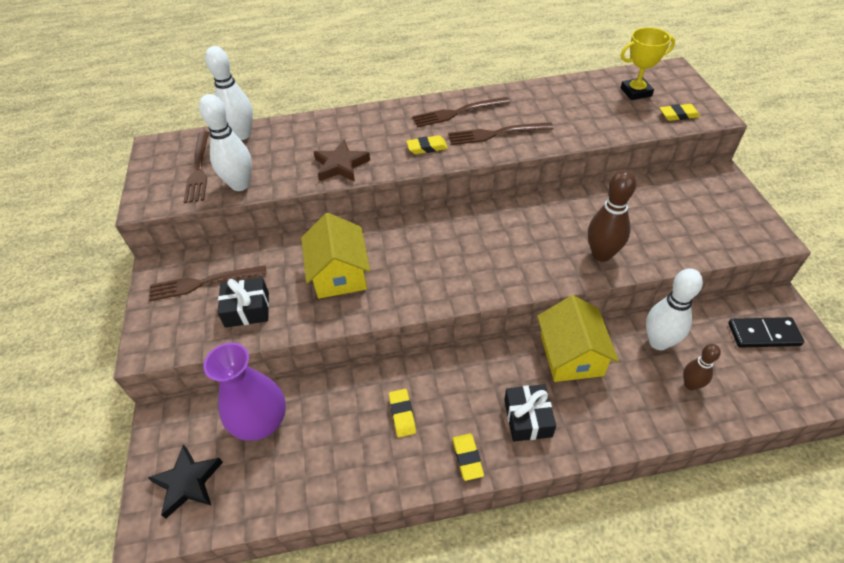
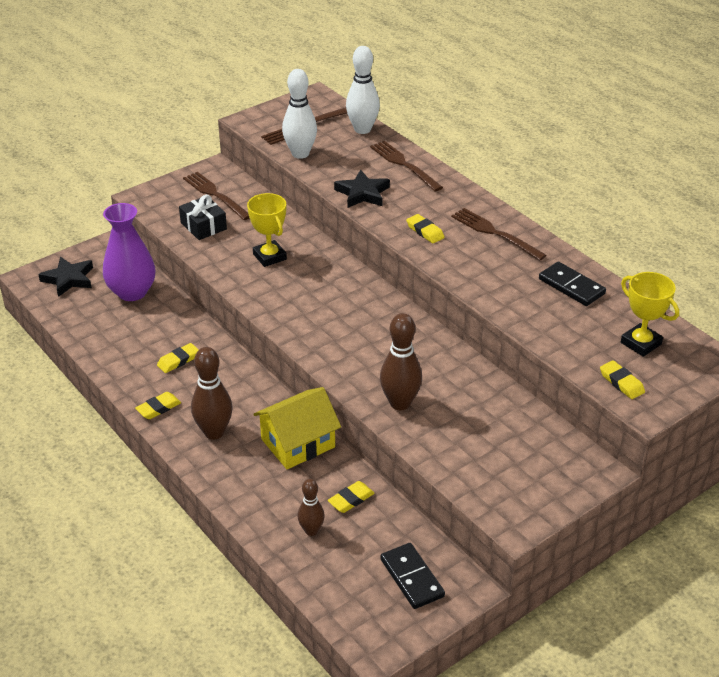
camera: 60 degrees right, 10 degrees down
yellow house [301,213,370,299] -> yellow trophy [247,193,287,267]
brown star [314,139,370,182] -> black star [334,170,390,208]
brown fork [448,122,554,145] -> brown fork moved to [370,141,443,191]
black gift [504,384,556,442] -> brown bowling pin [191,347,233,440]
white bowling pin [646,268,703,350] -> yellow eraser [328,481,375,513]
none -> black domino [539,262,606,306]

